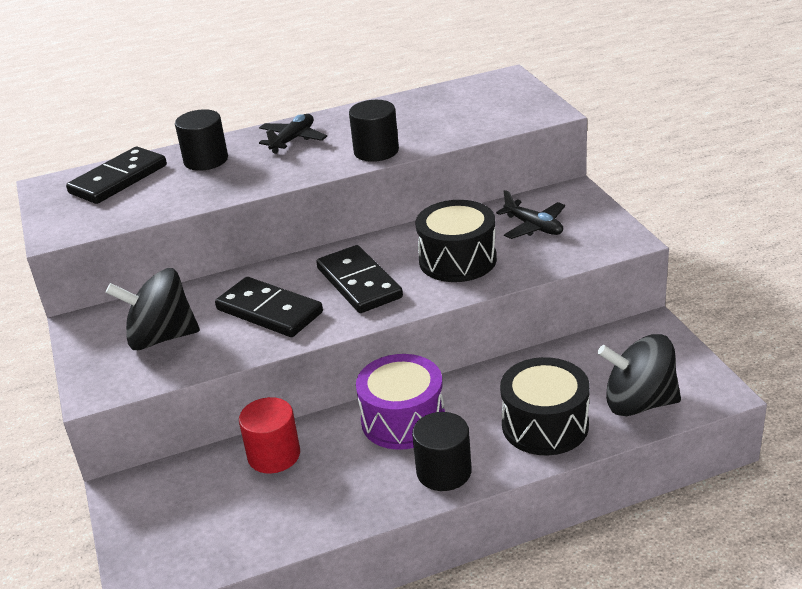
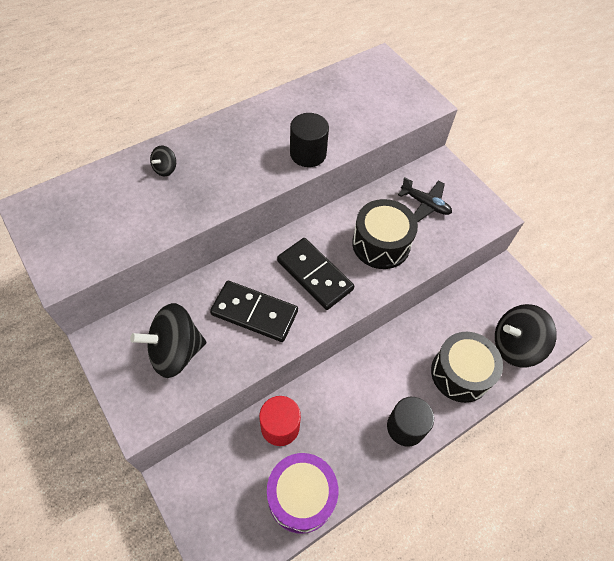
camera: 20 degrees left, 25 degrees up
black domino [66,147,167,204] -> none
black cylinder [175,109,228,171] -> black spinning top [150,145,176,176]
black plane [259,114,327,154] -> none
purple drum [356,354,445,450] -> purple drum moved to [267,453,338,534]

